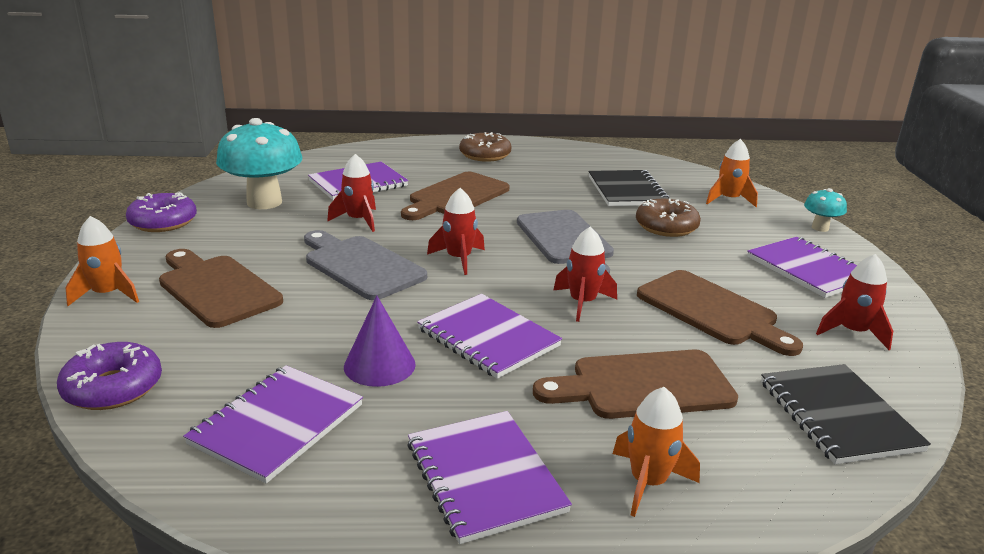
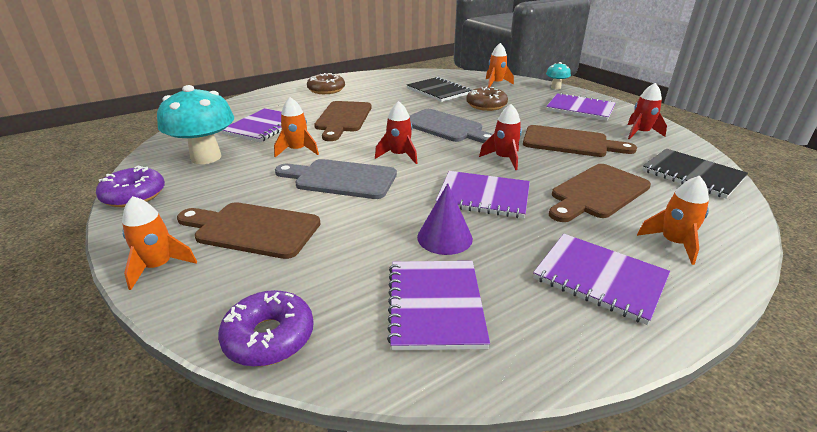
camera: 30 degrees left, 5 degrees up
red rocket [327,154,376,232] -> orange rocket [274,97,319,157]

